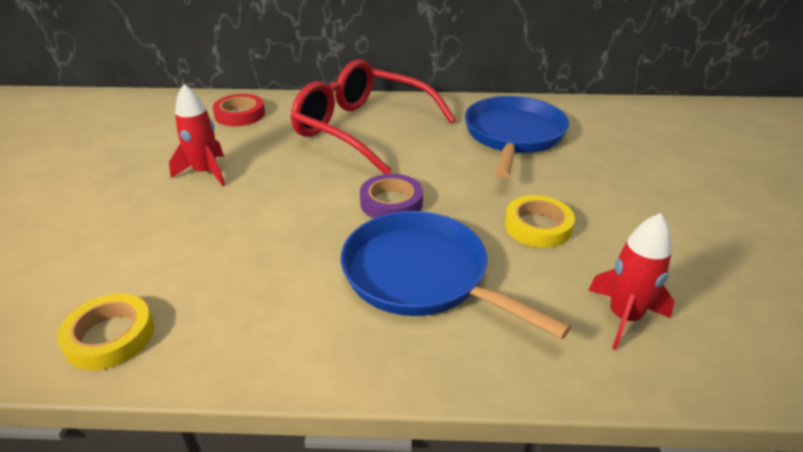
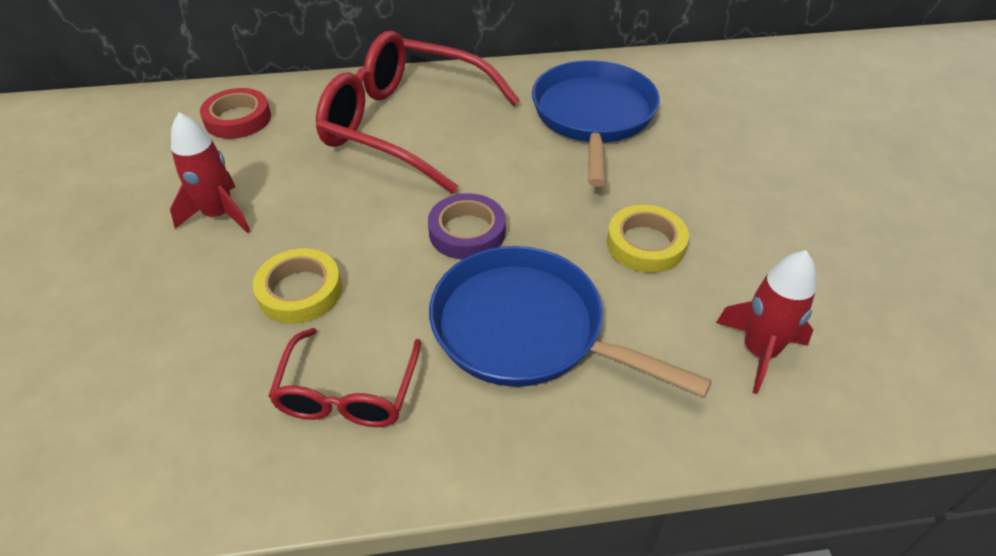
camera: 10 degrees left, 10 degrees up
yellow tape [57,293,154,370] -> yellow tape moved to [253,248,342,324]
none -> red glasses [268,328,421,427]

